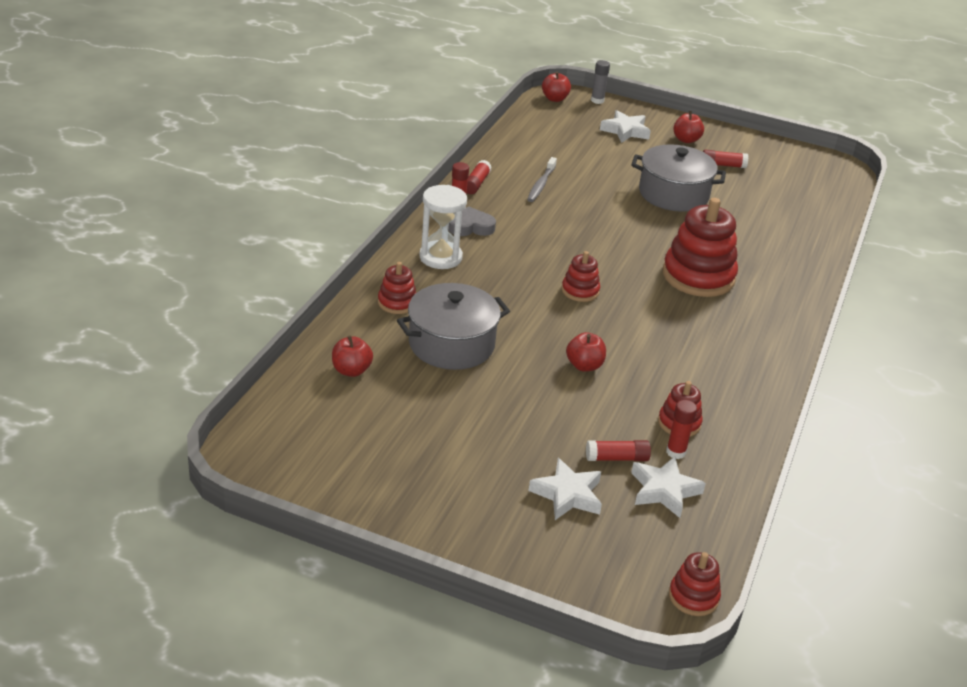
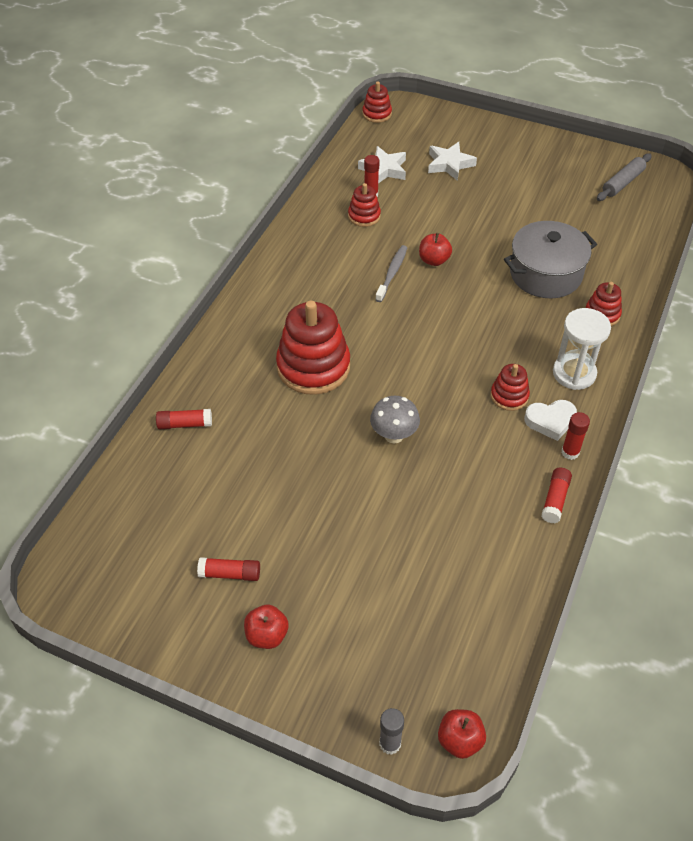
camera: 175 degrees left, 15 degrees up
red apple [332,335,373,377] -> none
grey heart [448,206,496,236] -> white heart [524,400,577,441]
grey toothbrush [527,157,557,202] -> grey toothbrush moved to [375,245,407,302]
red stacking toy [562,251,600,302] -> red stacking toy moved to [491,364,530,411]
red glue stick [586,440,651,461] -> red glue stick moved to [156,409,212,430]
white star [600,110,651,143] -> none
grey pot [631,144,726,212] -> none
none -> grey mushroom [370,396,420,444]
none -> grey rolling pin [597,153,652,201]

